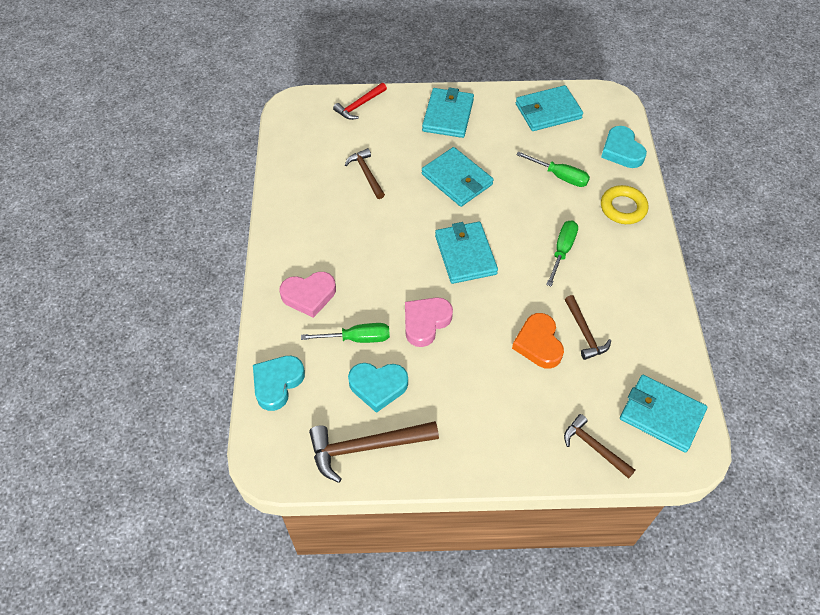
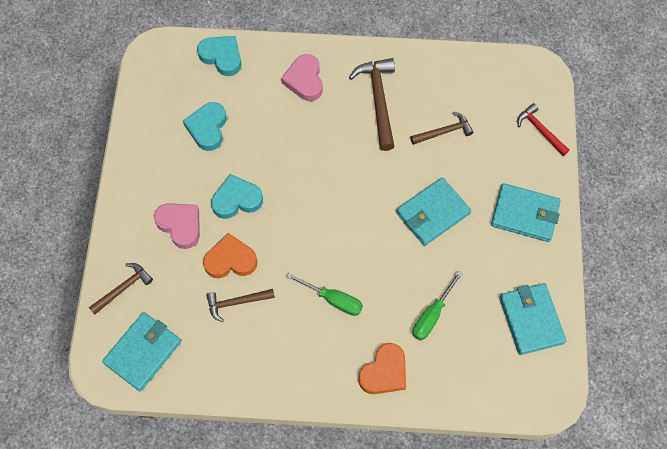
camera: 95 degrees right, 10 degrees up
green screwdriver [301,323,390,343] -> none
brown hammer [309,421,439,483] -> brown hammer moved to [349,58,395,151]
pink heart [405,297,453,347] -> pink heart moved to [154,203,200,249]
turquoise wallet [435,222,498,284] -> none
turquoise heart [601,126,647,168] -> turquoise heart moved to [211,174,263,219]
yellow ring [601,185,648,224] -> orange heart [358,343,406,394]

